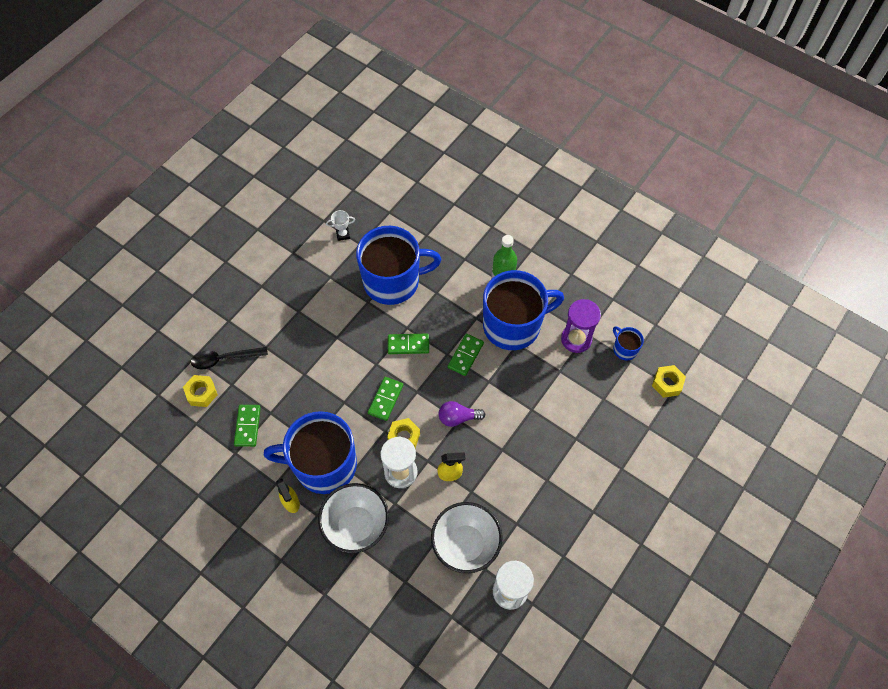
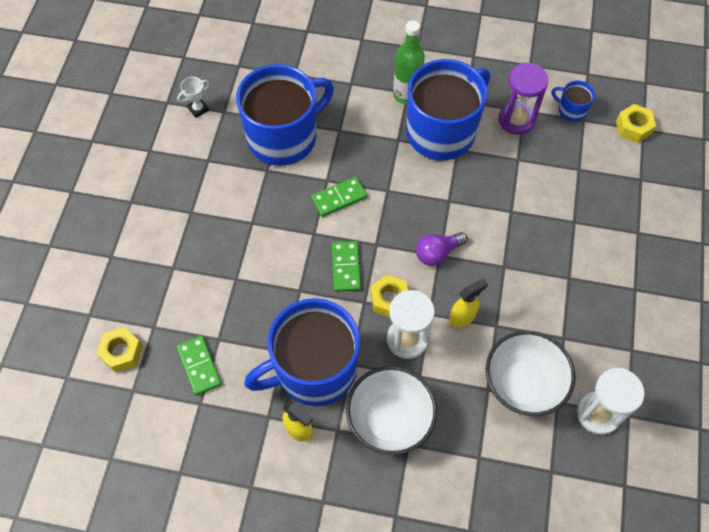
camera: 25 degrees left, 0 degrees up
black spoon [191,347,268,370] -> none
green domino [448,334,484,376] -> none

